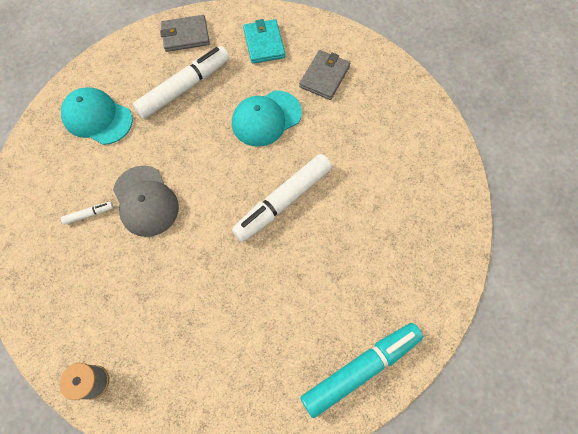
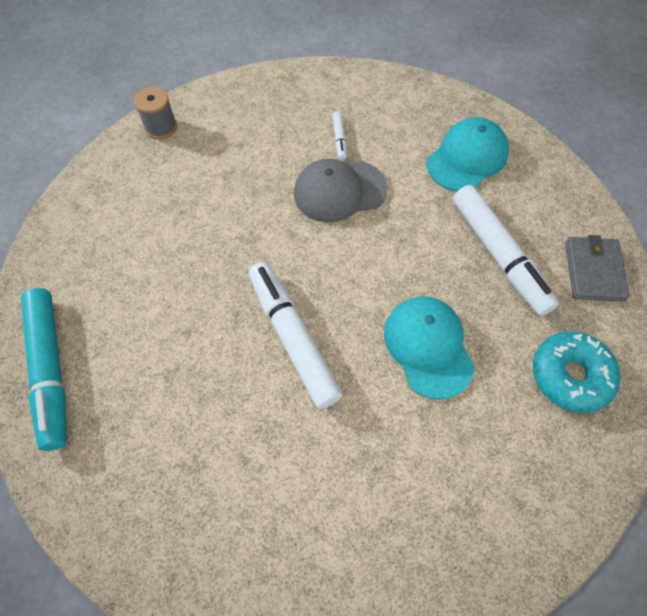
camera: 105 degrees right, 5 degrees down
turquoise wallet [243,19,285,64] -> turquoise donut [533,332,621,413]
grey wallet [299,50,350,100] -> none

